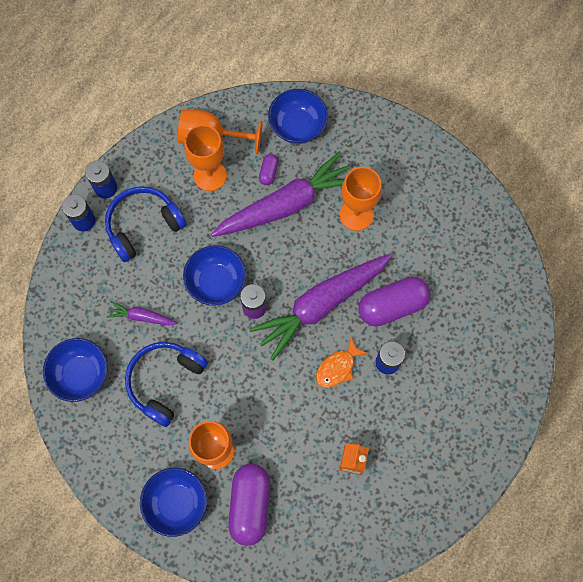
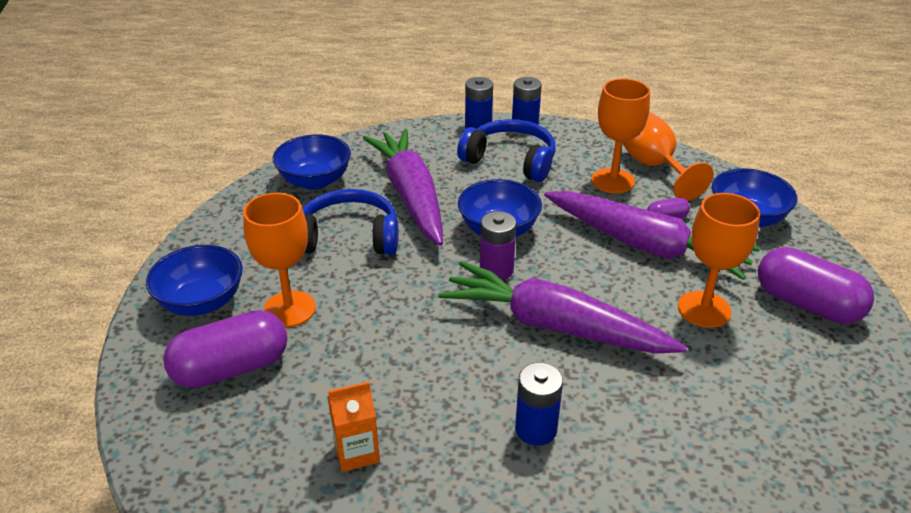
camera: 60 degrees right, 35 degrees down
purple carrot [106,301,178,325] -> purple carrot [363,129,443,246], size x2.25
orange fish [316,338,368,388] -> none
purple capsule [358,277,430,326] -> purple capsule moved to [758,247,874,324]

